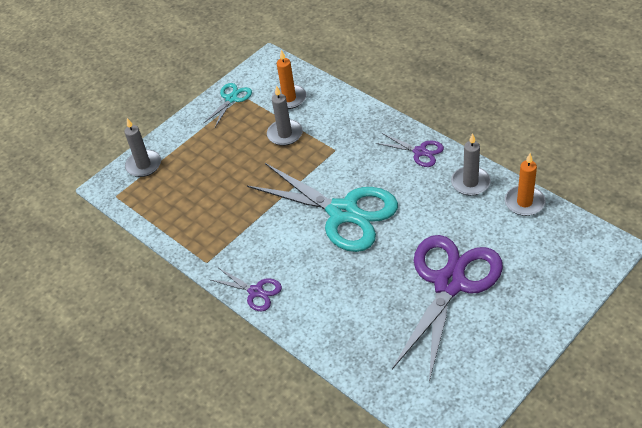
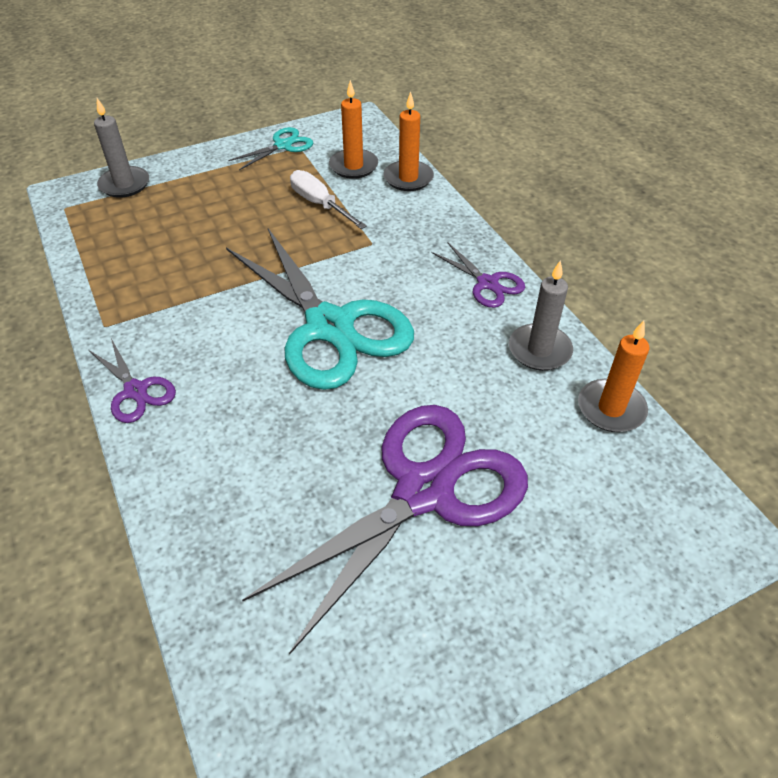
camera: 15 degrees right, 0 degrees up
grey candle [267,85,303,146] -> white screwdriver [290,170,367,229]
none -> orange candle [383,92,434,191]

